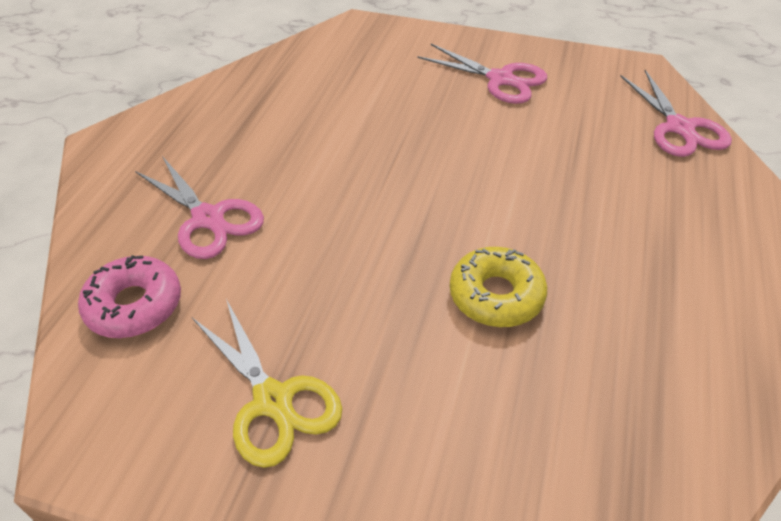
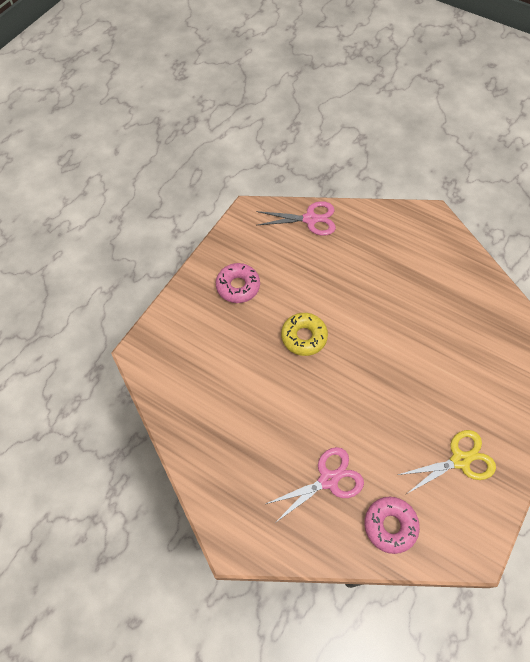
camera: 75 degrees left, 15 degrees up
pink scissors [417,44,547,104] -> pink donut [216,263,260,303]
yellow donut [450,247,547,327] -> yellow donut moved to [281,313,328,356]

